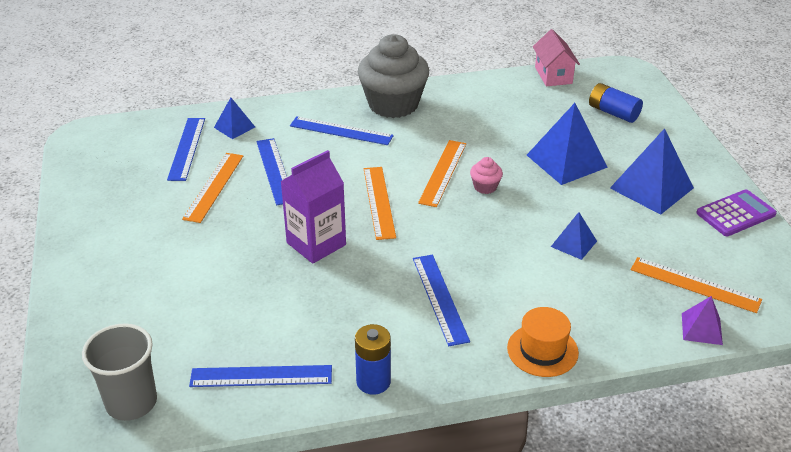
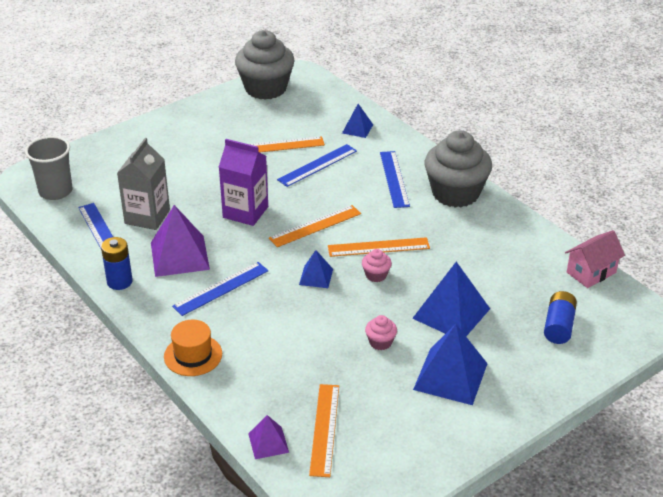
camera: 65 degrees right, 0 degrees up
blue ruler [167,118,205,181] -> none
blue pyramid [551,212,597,260] -> blue pyramid moved to [299,250,333,288]
purple calculator [696,189,777,236] -> none
none -> grey carton [117,138,170,230]
none -> purple pyramid [151,205,210,277]
none -> grey cupcake [235,30,295,100]
none -> pink cupcake [365,315,397,350]

